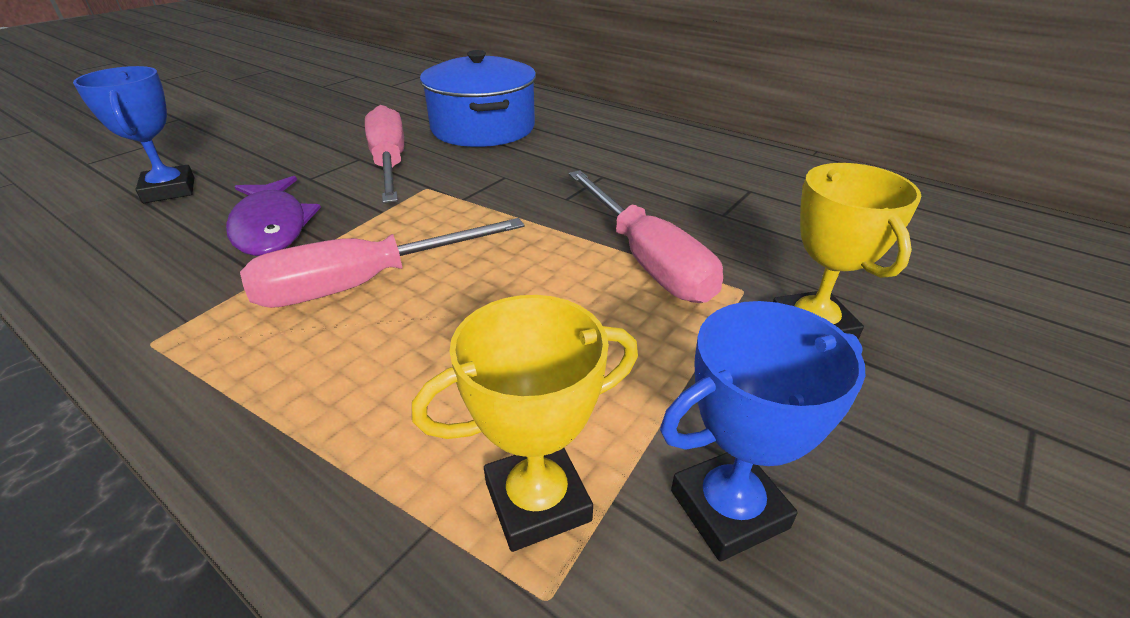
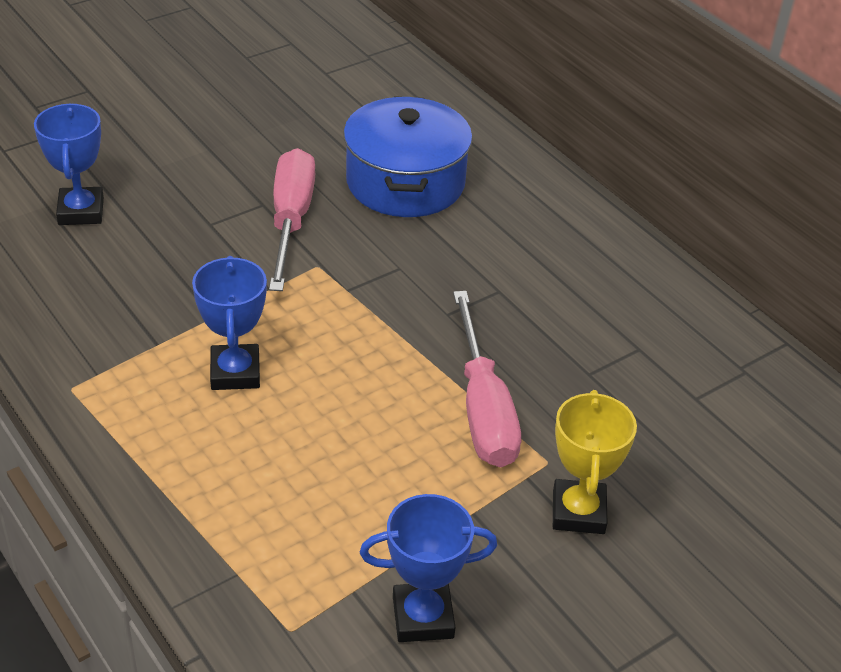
camera: 15 degrees right, 5 degrees up
purple fish [226,176,321,256] -> none
pink screwdriver [240,218,524,308] -> blue trophy [192,256,267,390]
yellow trophy [412,295,638,552] -> none

